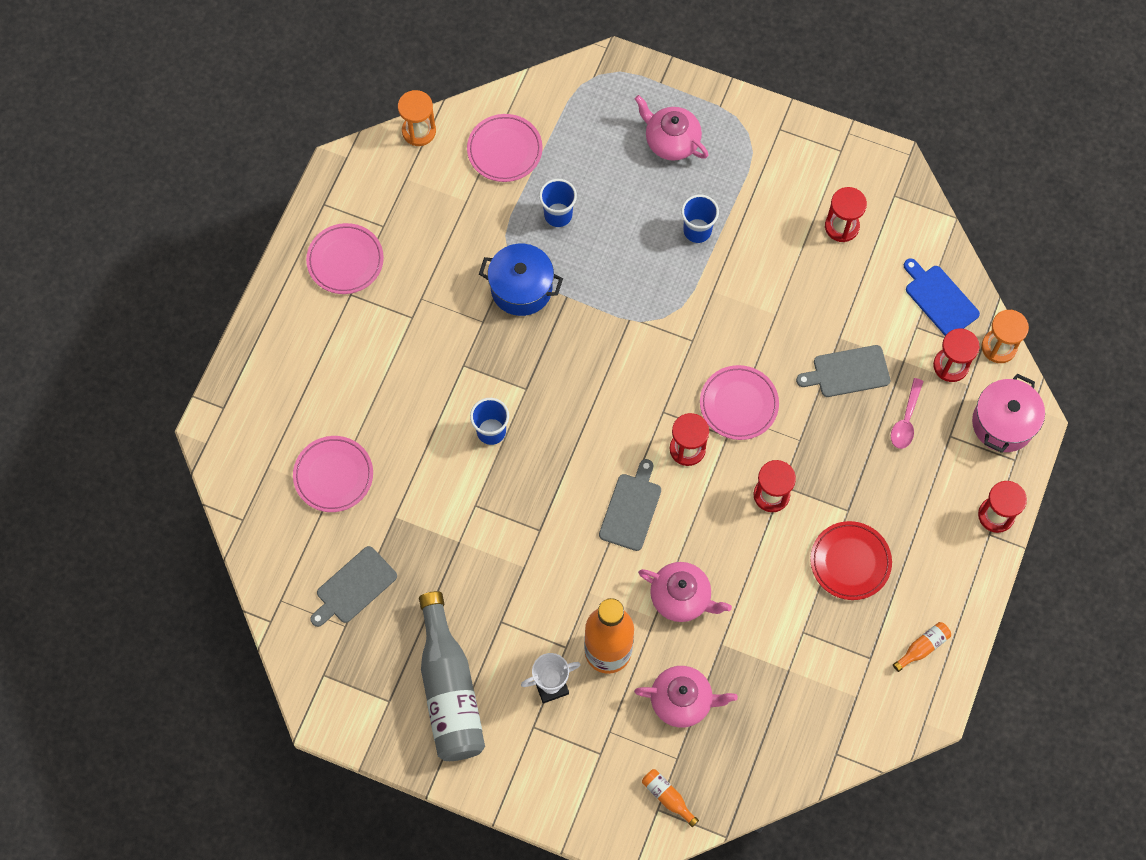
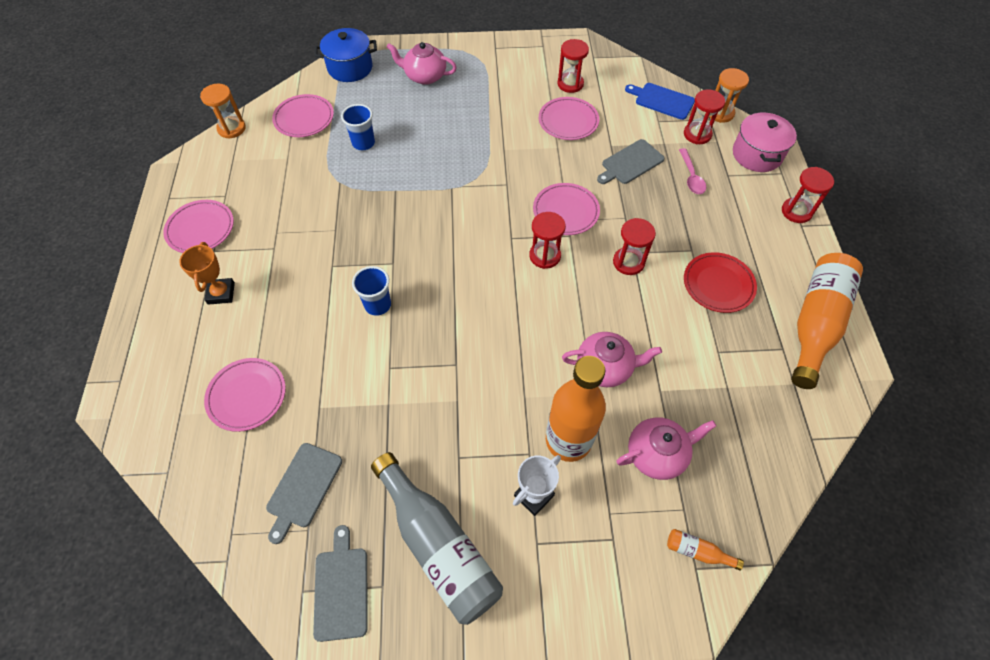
camera: 25 degrees left, 10 degrees down
blue pot [479,244,563,316] -> blue pot moved to [314,28,377,82]
grey cutting board [599,459,661,551] -> grey cutting board moved to [313,525,368,642]
blue cup [681,195,719,243] -> none
orange bottle [893,622,951,672] -> orange bottle [791,253,863,389], size x2.50
none -> orange trophy [179,242,235,305]
none -> pink plate [539,97,599,140]

